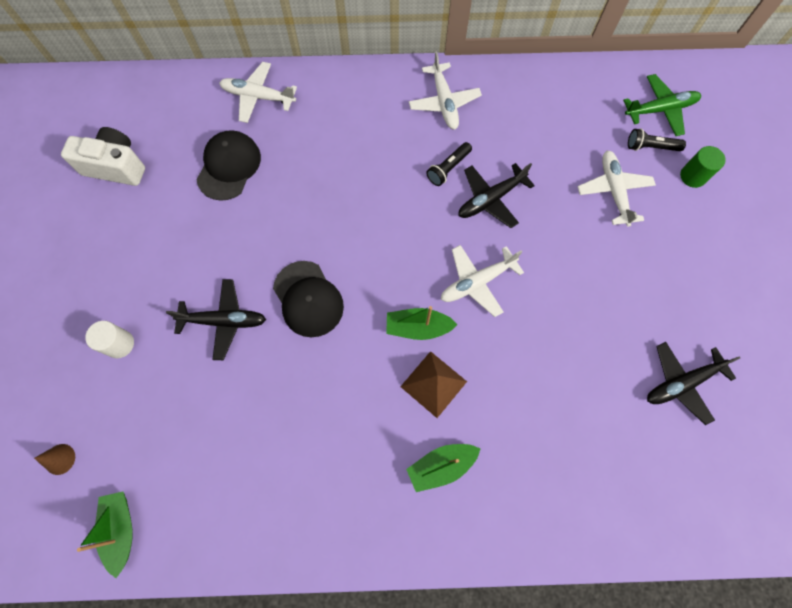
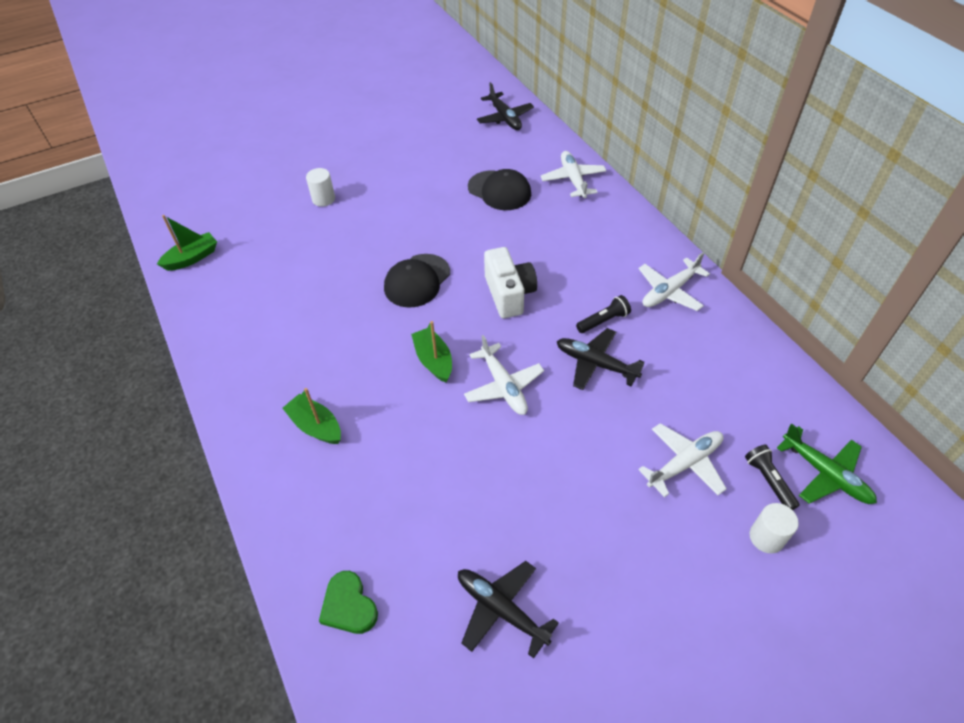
camera: 65 degrees right, 20 degrees down
brown cone [34,444,75,475] -> none
white camera [61,127,145,186] -> white camera moved to [484,247,537,318]
black plane [166,279,266,360] -> black plane moved to [477,82,534,130]
black cap [196,130,261,201] -> black cap turned 45 degrees clockwise [468,169,531,210]
brown pyramid [400,351,467,418] -> none
black flashlight [426,142,472,186] -> black flashlight turned 135 degrees clockwise [576,295,631,333]
white plane [441,245,524,317] -> white plane turned 150 degrees counterclockwise [464,335,544,415]
green cylinder [680,146,726,188] -> white cylinder [750,503,799,553]
none -> green heart [319,571,378,634]

